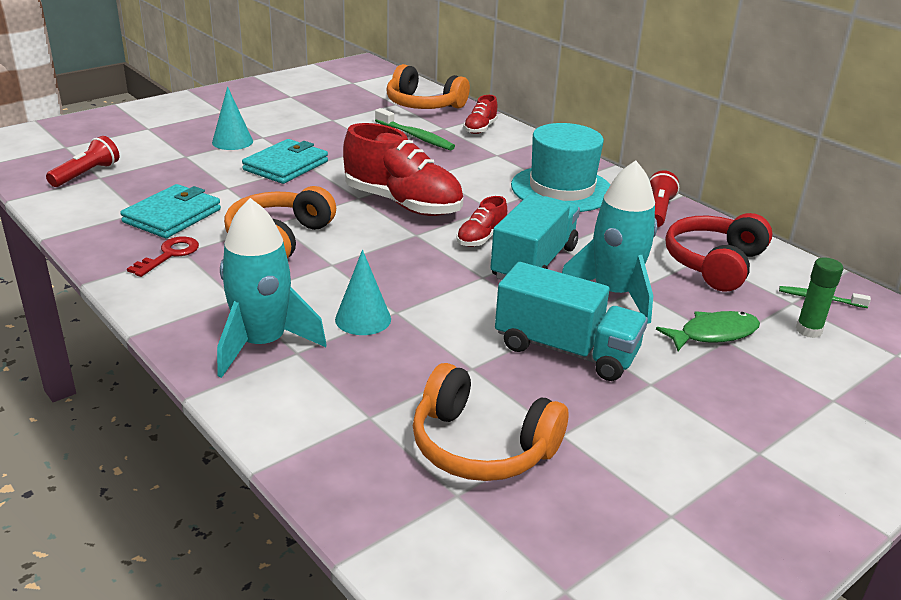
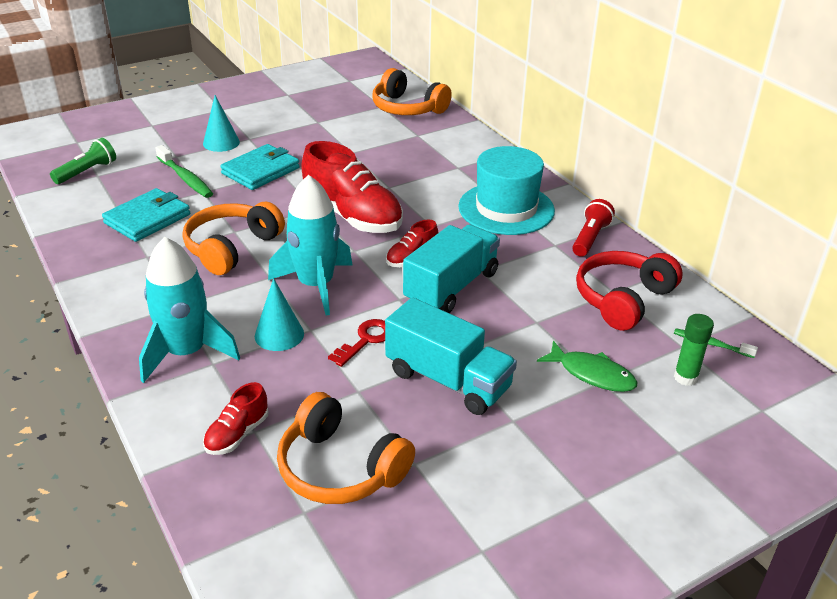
camera: 10 degrees right, 5 degrees up
red flashlight [46,136,119,187] -> green flashlight [50,138,116,184]
red key [127,236,199,277] -> red key moved to [328,319,385,367]
green toothbrush [375,108,455,150] -> green toothbrush moved to [155,145,213,198]
red shoe [463,95,498,134] -> red shoe moved to [203,382,268,455]
turquoise rocket [562,160,657,324] -> turquoise rocket moved to [268,175,353,316]
green fish [656,311,760,351] -> green fish turned 45 degrees clockwise [537,340,638,392]

